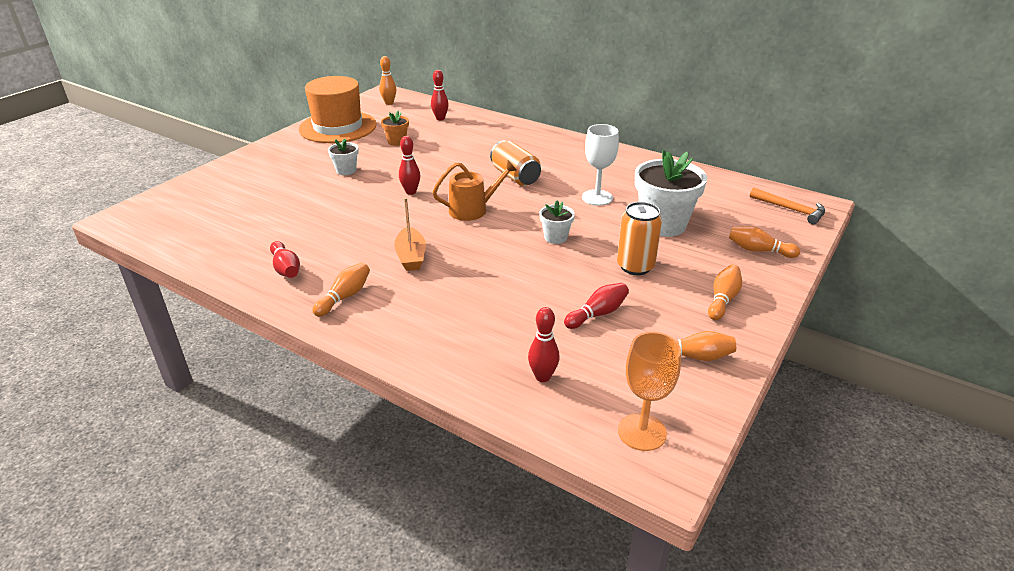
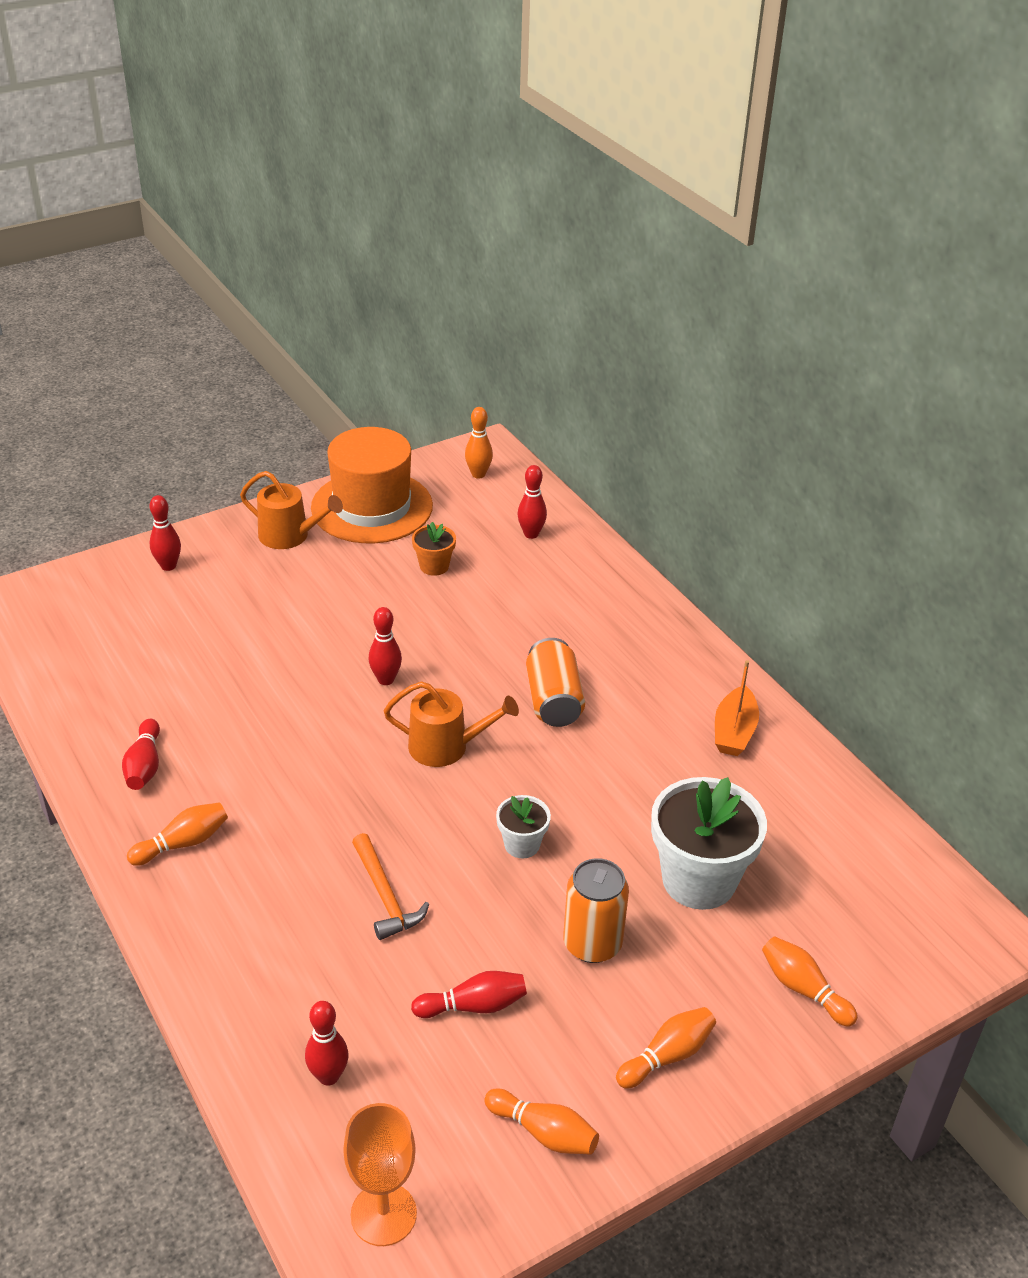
camera: 25 degrees right, 5 degrees up
white flower pot [328,138,359,175] -> none
orange boat [394,198,426,271] -> orange boat moved to [715,660,759,756]
white goblet [582,124,619,206] -> none
orange hammer [750,188,825,224] -> orange hammer moved to [352,833,429,940]
none -> red bowling pin [149,495,181,571]
none -> orange watering can [240,471,343,549]

